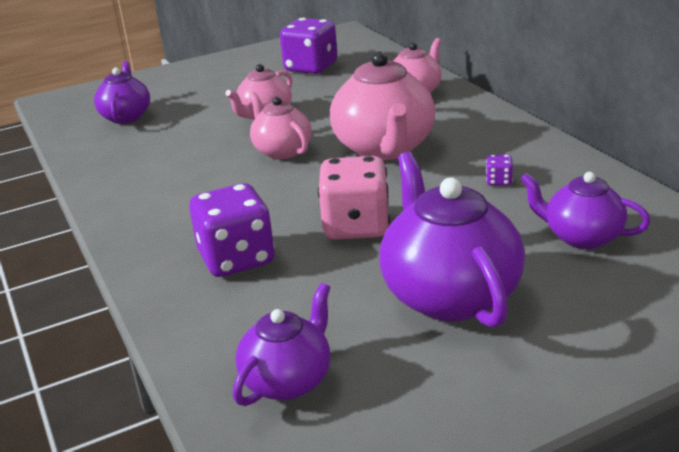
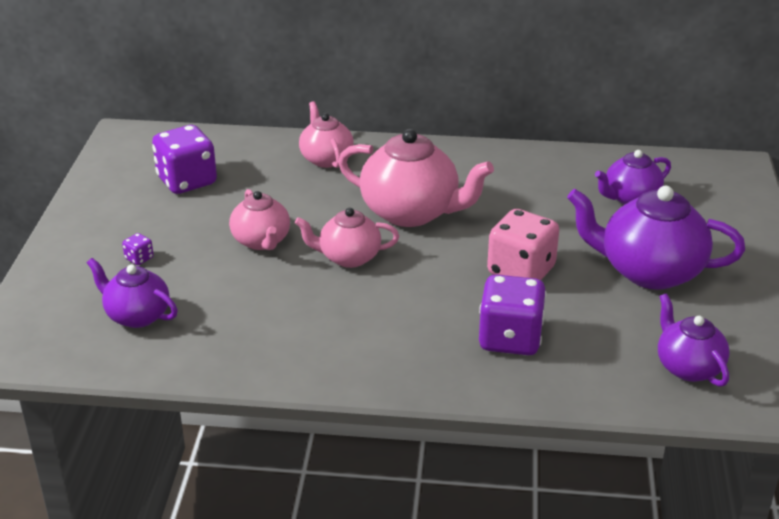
camera: 60 degrees left, 5 degrees up
purple dice [486,155,513,186] -> purple dice moved to [122,233,154,265]

